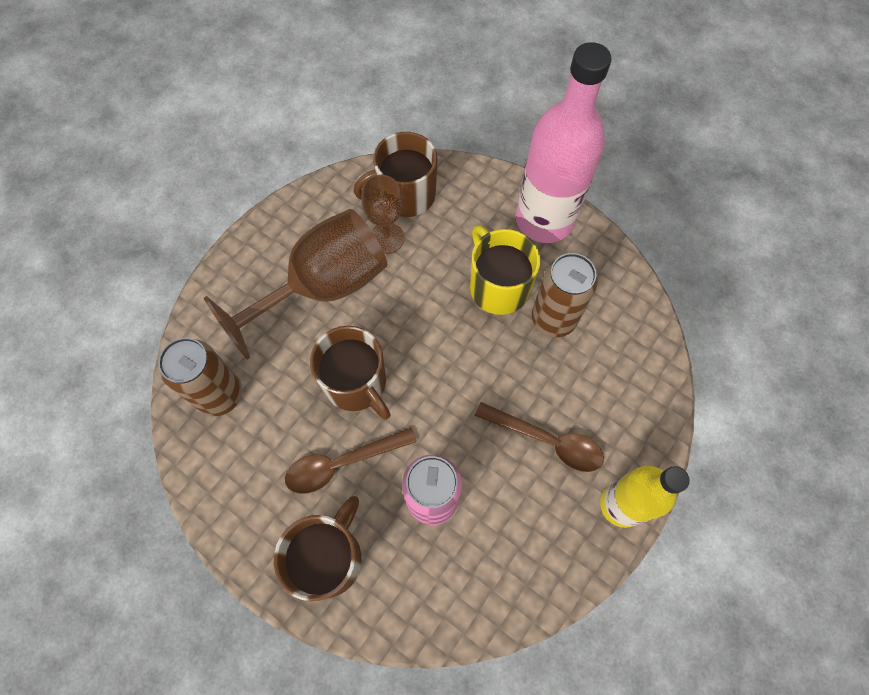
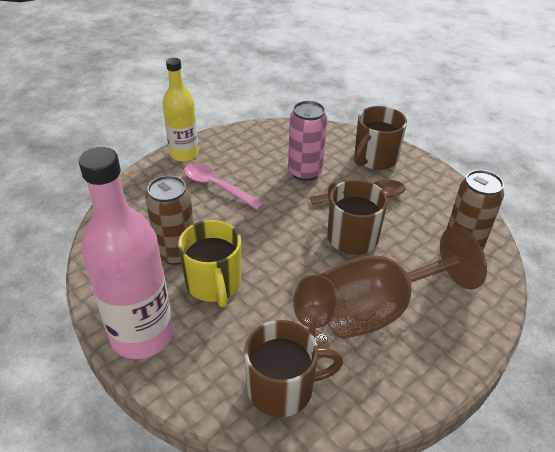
camera: 170 degrees left, 25 degrees down
brown spoon [475,402,604,472] -> pink spoon [184,163,264,210]

